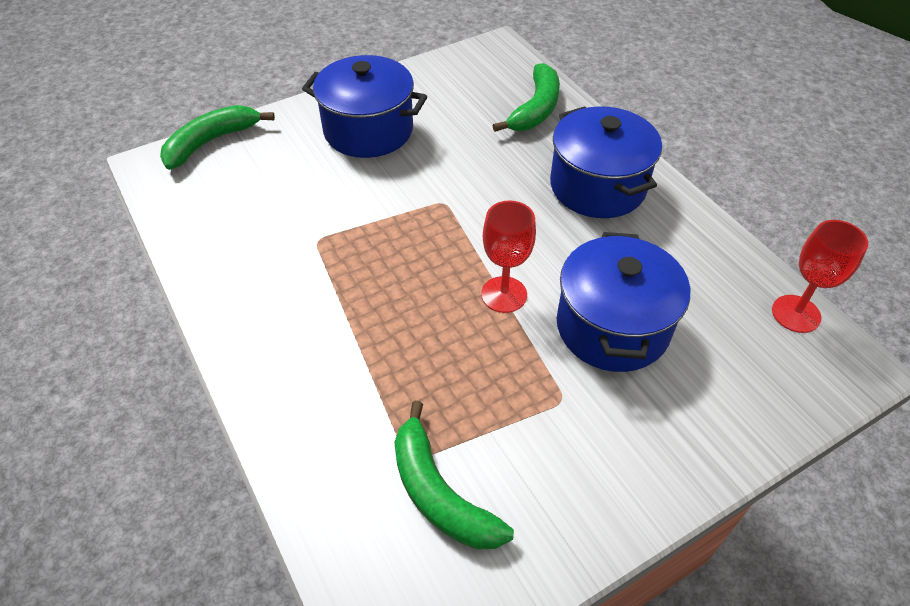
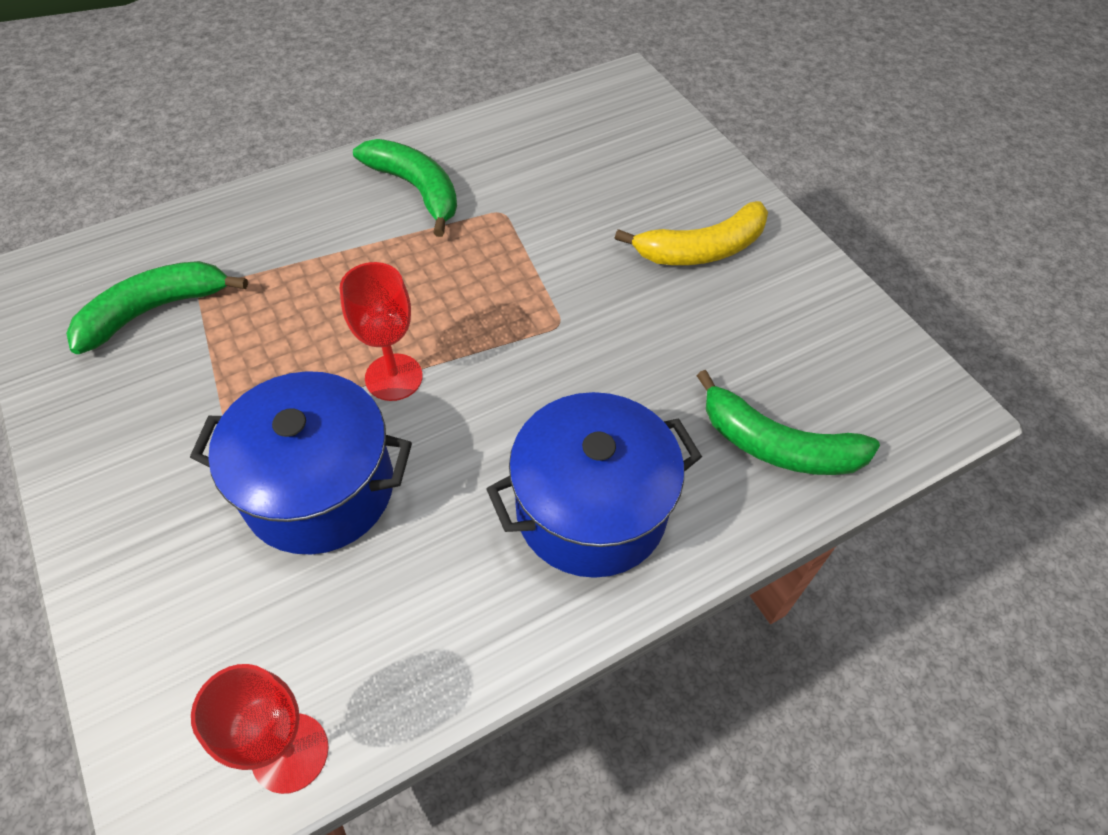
camera: 90 degrees right, 5 degrees up
green banana [160,105,275,170] -> green banana moved to [353,139,457,237]
blue pot [302,55,427,158] -> yellow banana [615,201,768,265]

